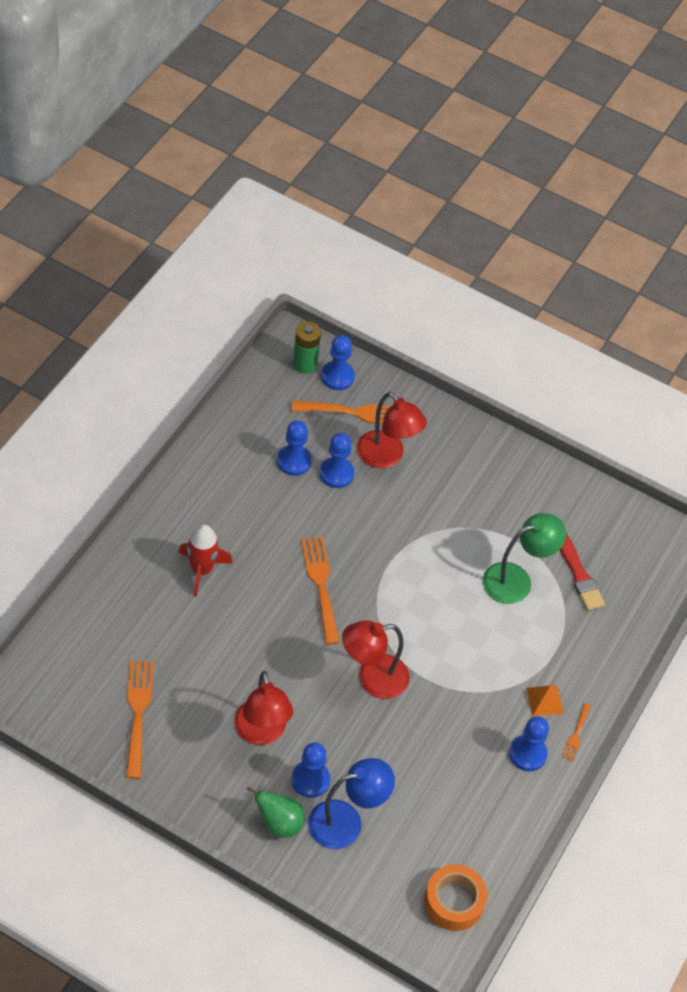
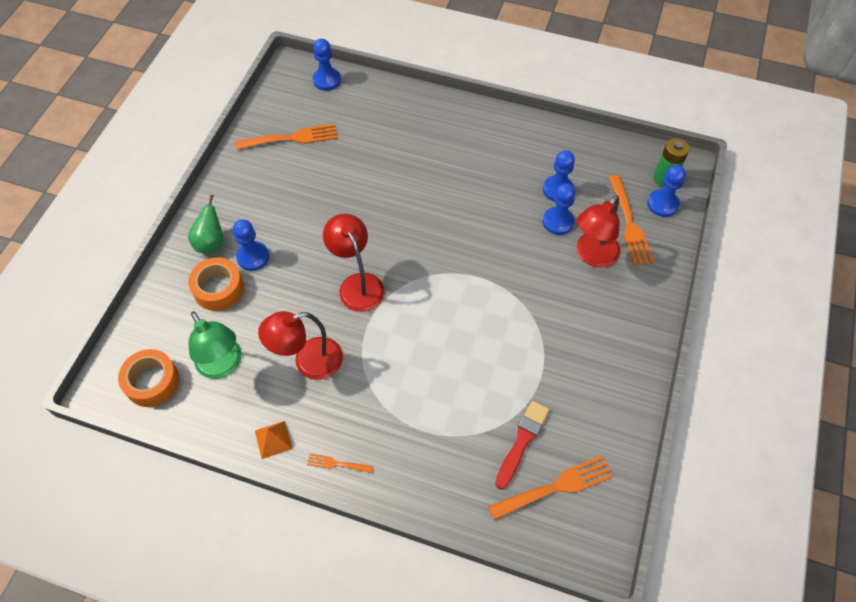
camera: 85 degrees right, 5 degrees up
red rocket [178,524,233,597] -> none
red lamp [234,671,293,745] -> red lamp moved to [258,311,343,380]
orange fork [301,537,340,645] -> orange fork moved to [488,456,613,520]
blue lamp [308,758,395,849] -> orange tape [188,257,244,311]
green lamp [483,513,566,604] -> green lamp moved to [189,311,242,379]
blue pawn [509,716,549,771] -> blue pawn moved to [313,39,341,91]
orange pyramid [527,685,564,716] -> orange pyramid moved to [255,421,293,459]
red brush [560,533,605,610] -> red brush turned 150 degrees clockwise [495,401,549,489]

